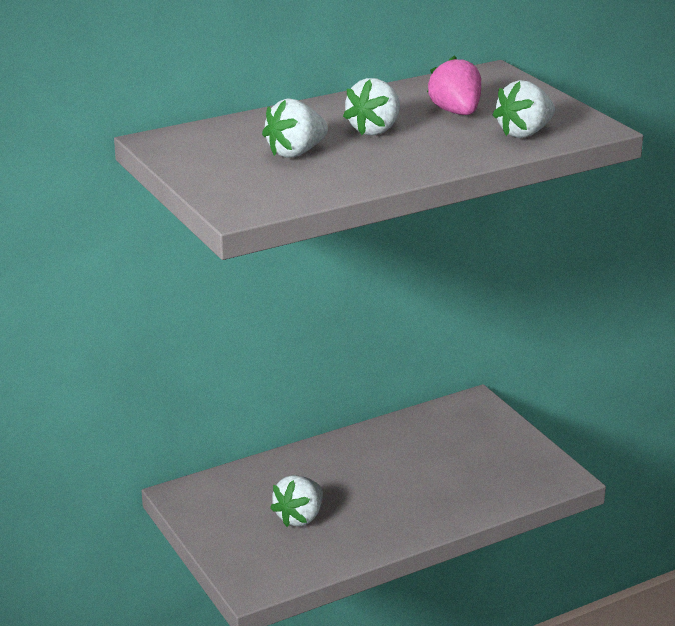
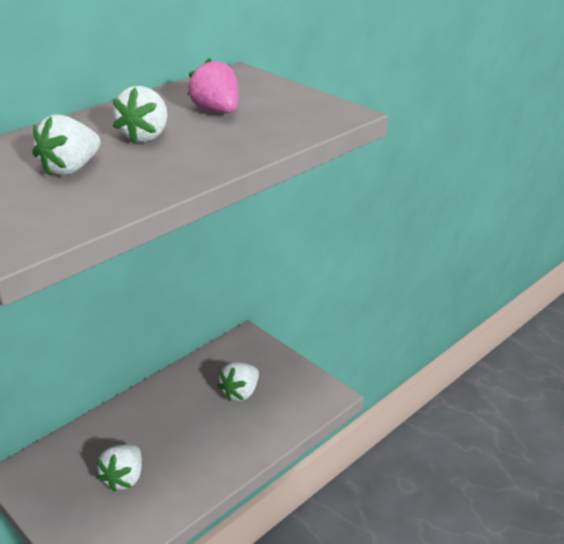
camera: 15 degrees left, 5 degrees up
white strawberry [492,80,555,138] -> white strawberry moved to [218,362,259,401]

